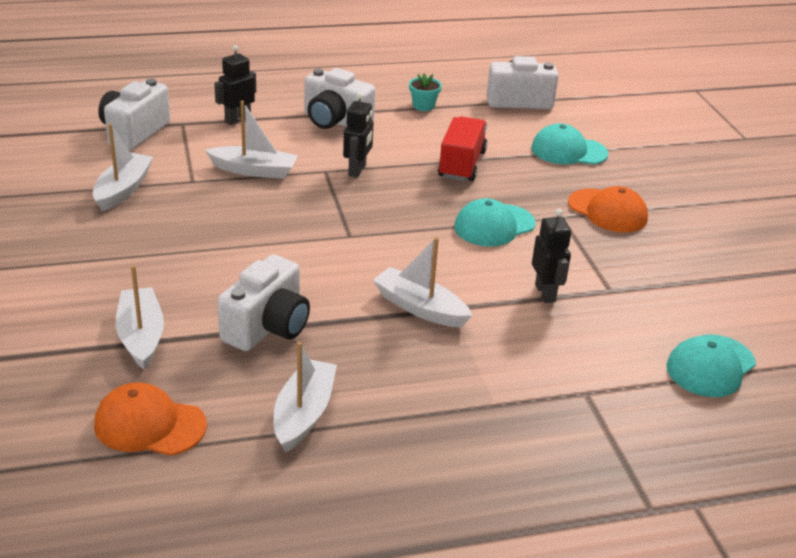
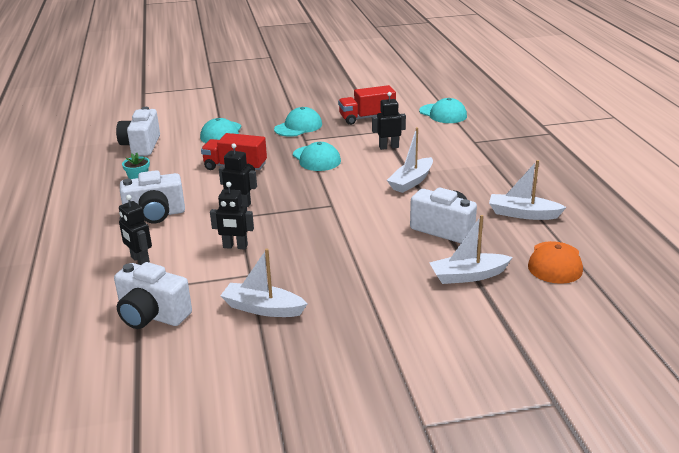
camera: 85 degrees left, 5 degrees down
white boat [205,101,298,179] -> black robot [210,182,254,249]
white camera [304,68,375,129] -> white camera turned 45 degrees clockwise [120,170,185,223]
orange cap [568,186,648,233] -> turquoise cap [274,107,322,137]
none -> red truck [338,85,396,125]

